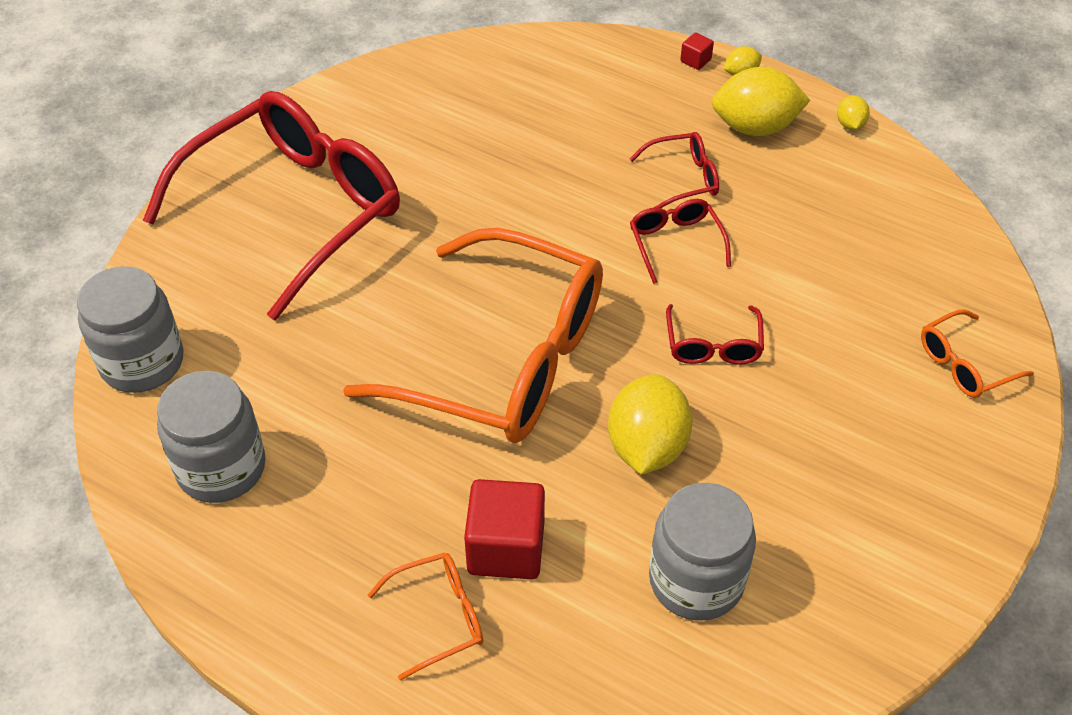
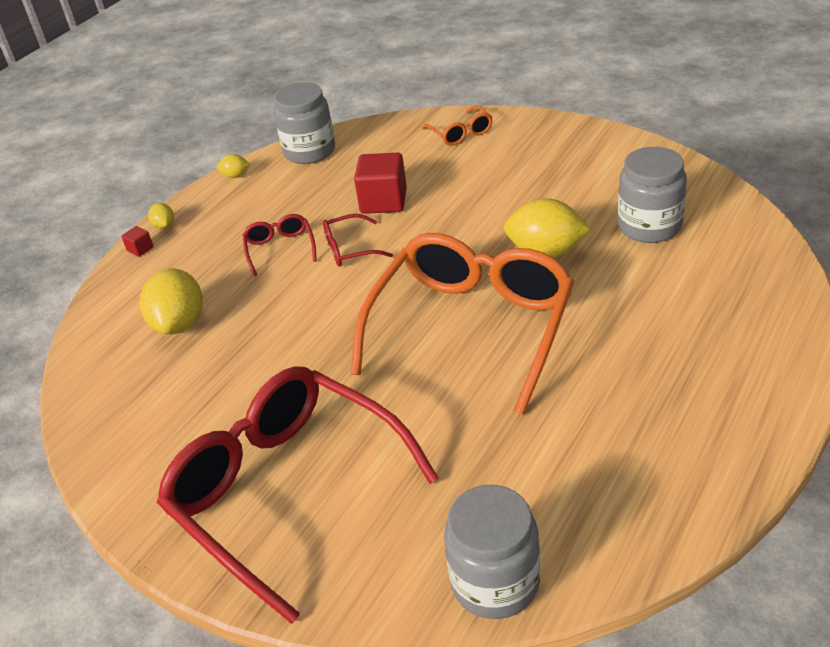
camera: 85 degrees left, 10 degrees down
grey jar [157,371,265,503] -> grey jar moved to [274,82,335,164]
orange glasses [368,552,483,681] -> none
red cube [464,479,545,579] -> red cube moved to [354,153,407,214]
red glasses [666,304,764,365] -> none
yellow lemon [712,67,810,136] -> yellow lemon moved to [140,269,203,334]

